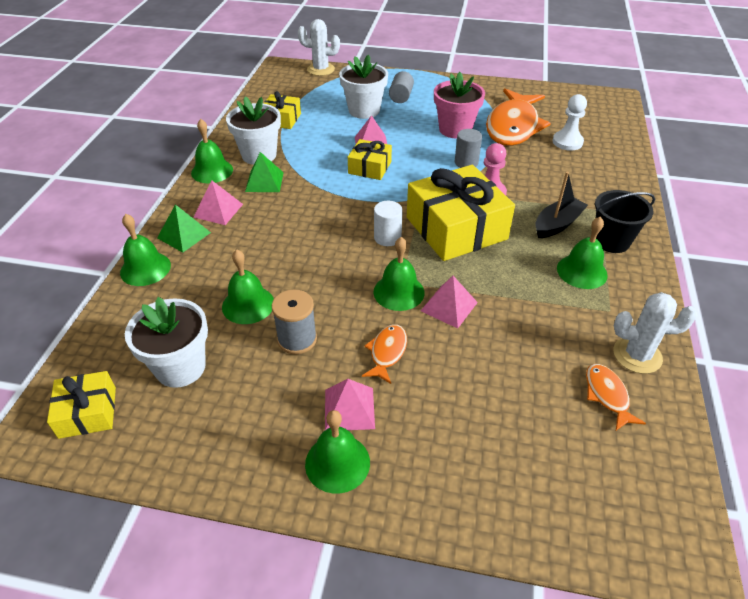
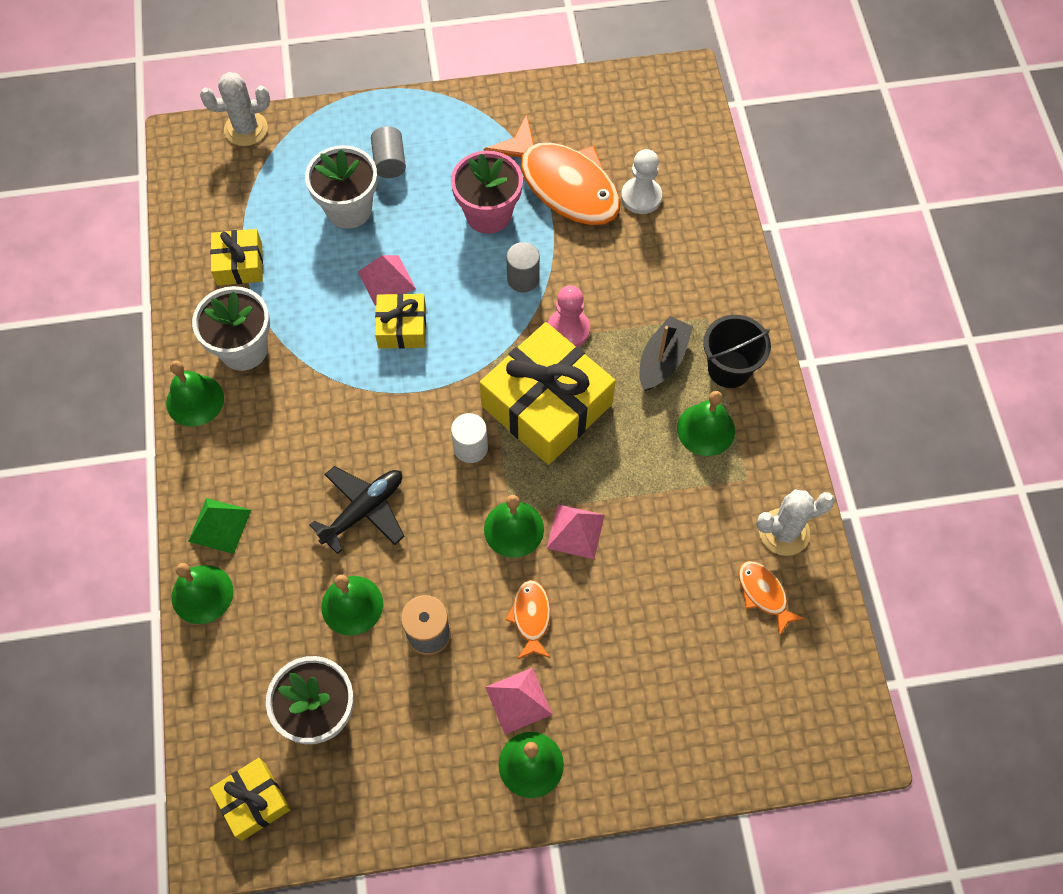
camera: 20 degrees left, 20 degrees up
pink pyramid [194,180,243,225] -> none
green pyramid [245,152,284,192] -> none
orange fish [486,89,551,146] -> orange fish turned 45 degrees counterclockwise [484,115,620,225]
none -> black plane [309,466,405,554]

